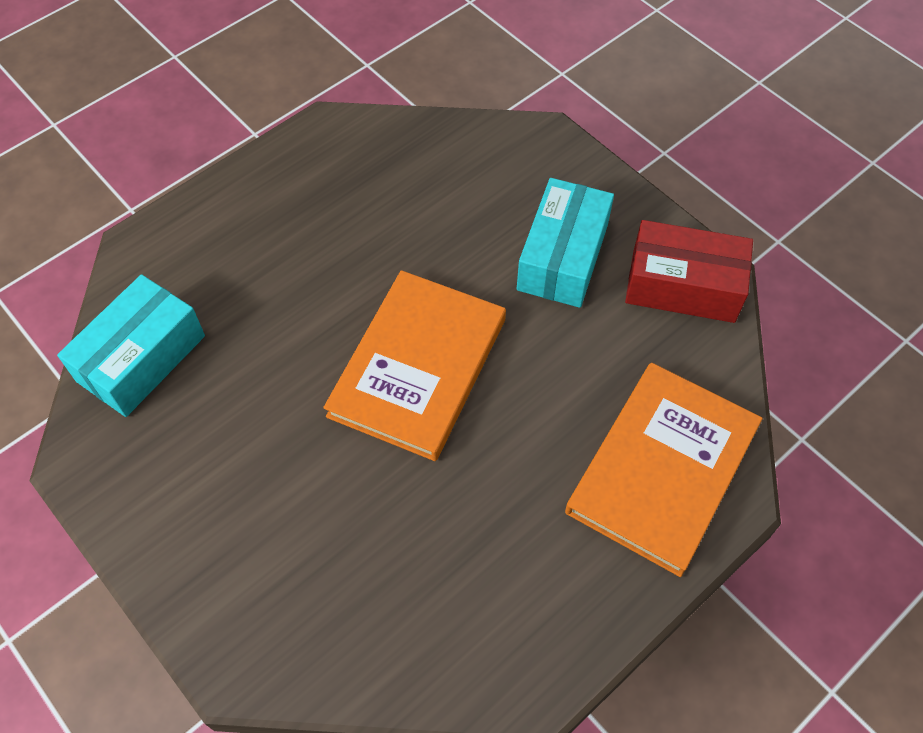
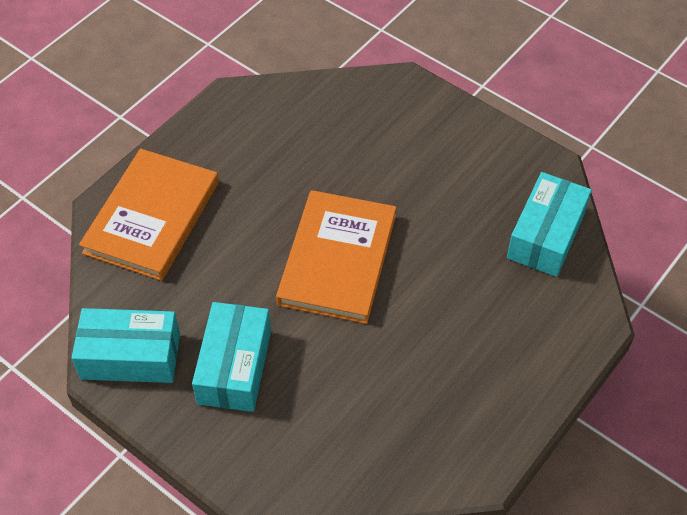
camera: 170 degrees right, 5 degrees down
red box [625,220,753,323] -> turquoise box [72,308,180,383]

